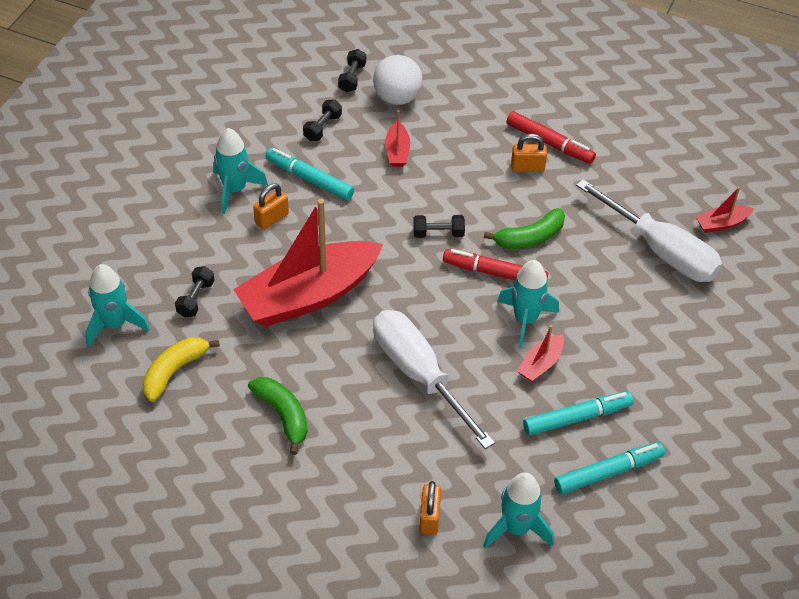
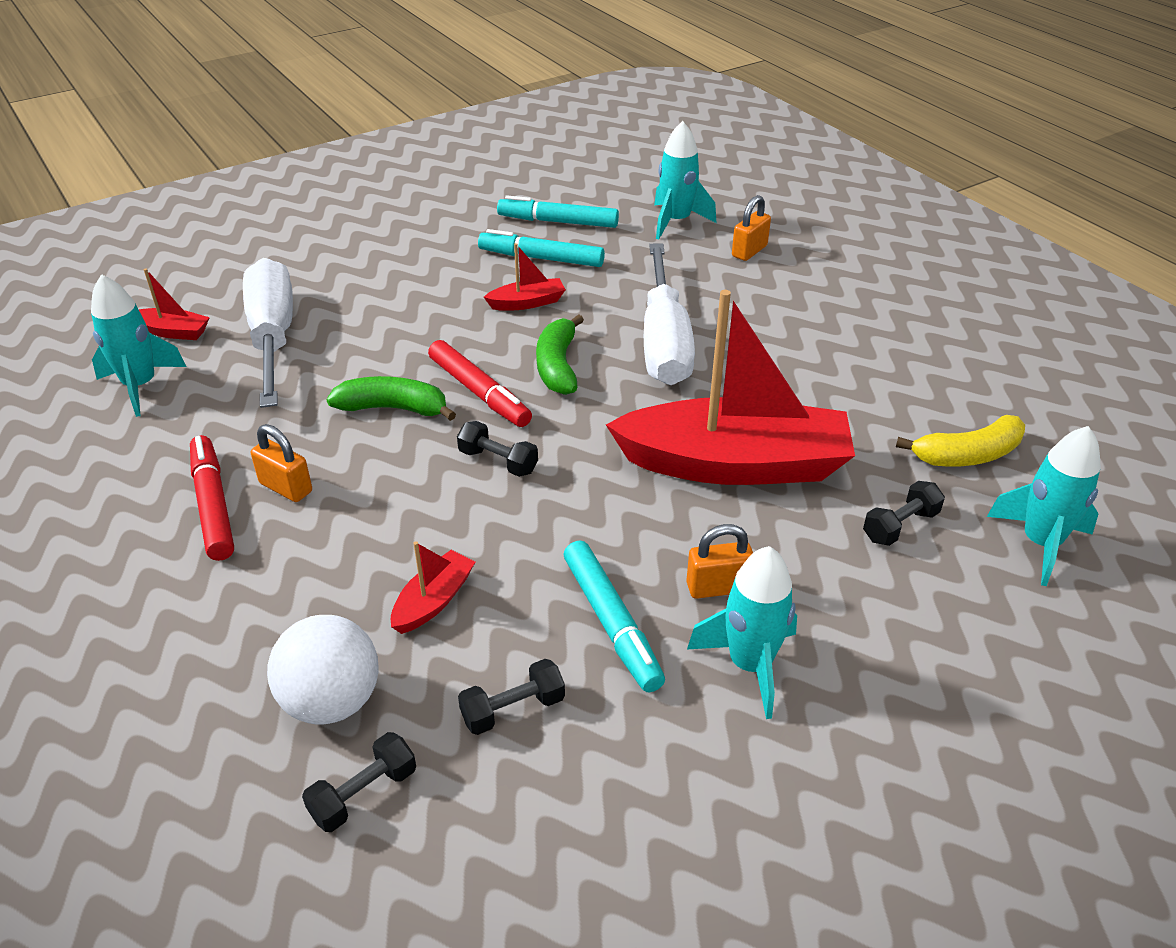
camera: 145 degrees left, 10 degrees down
green banana [248,377,308,455] -> green banana moved to [536,314,584,395]
turquoise rocket [497,260,559,348] -> turquoise rocket moved to [91,274,186,417]

